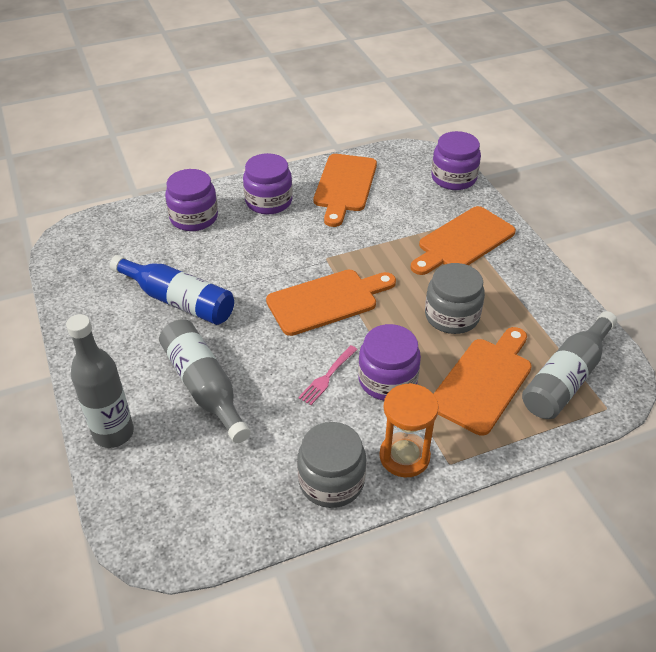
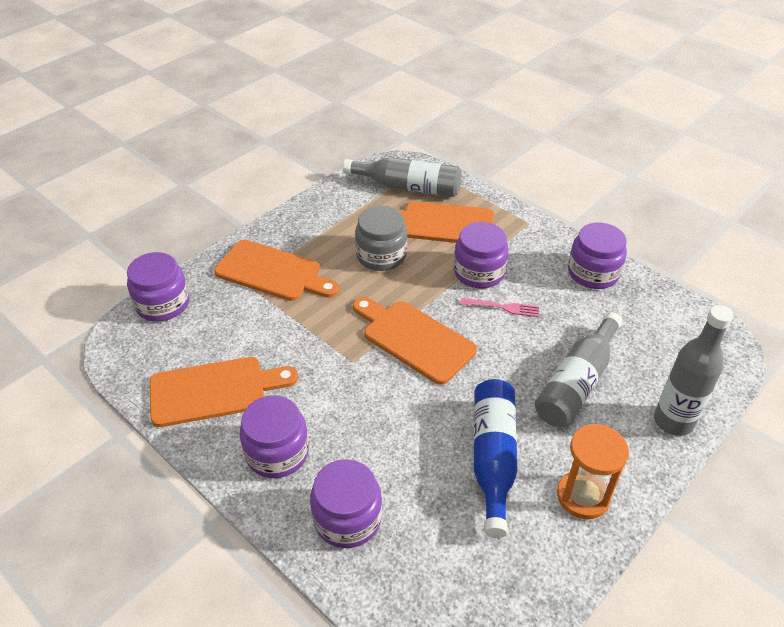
camera: 115 degrees left, 0 degrees up
grey jar [297,422,366,508] -> purple jar [568,223,627,289]
orange hourglass [379,383,439,478] -> orange hourglass moved to [557,424,629,519]

